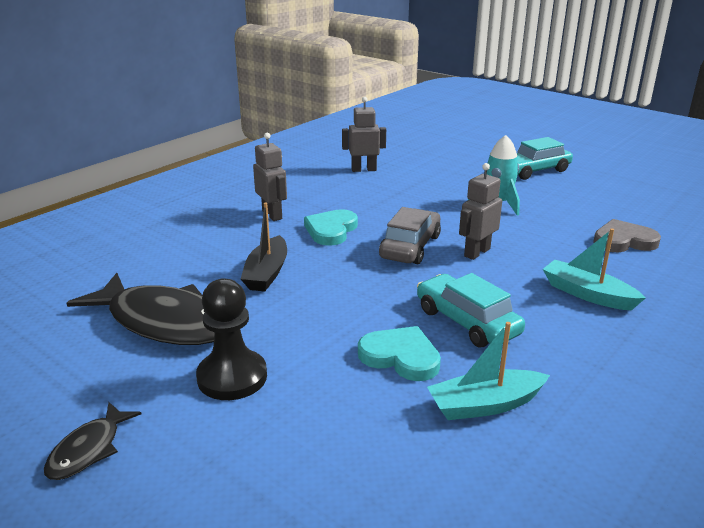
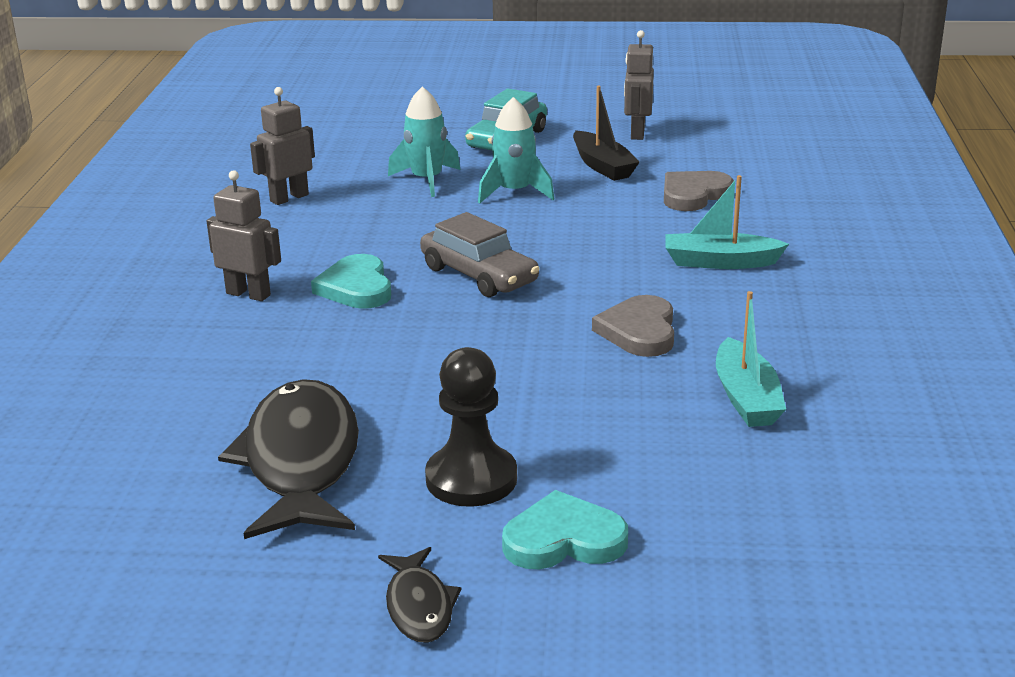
camera: 35 degrees left, 0 degrees up
black fish [67,273,214,345] -> black fish turned 90 degrees counterclockwise [218,379,359,539]
black boat [241,202,287,291] -> black boat moved to [573,85,640,181]
turquoise heart [358,326,441,381] -> turquoise heart moved to [502,490,628,569]
grey car [379,207,441,264] -> grey car turned 150 degrees clockwise [420,212,540,297]
turquoise car [417,273,525,347] -> grey heart [592,295,674,357]
turquoise boat [427,322,550,420] -> turquoise boat turned 45 degrees counterclockwise [716,291,786,427]
grey robot [459,163,502,260] -> grey robot moved to [624,30,654,140]
none -> turquoise rocket [388,87,460,197]

